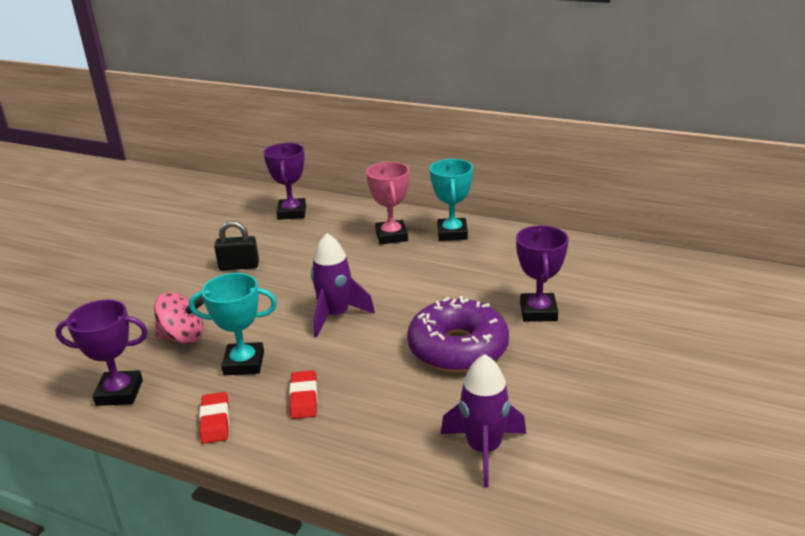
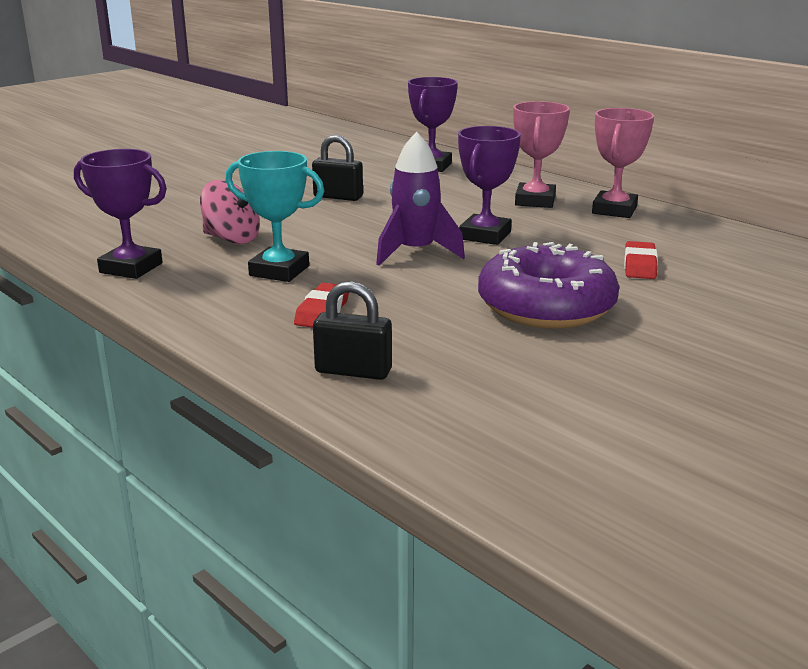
camera: 20 degrees right, 5 degrees down
red eraser [199,392,229,444] -> red eraser moved to [624,241,658,279]
turquoise trophy [430,159,473,241] -> pink trophy [592,108,654,218]
purple rocket [441,354,526,487] -> none
purple trophy [516,225,569,322] -> purple trophy moved to [458,126,521,245]
none -> black padlock [313,281,392,380]

